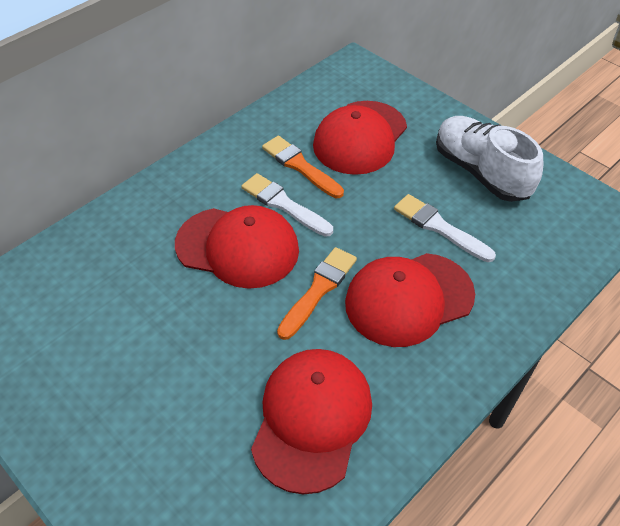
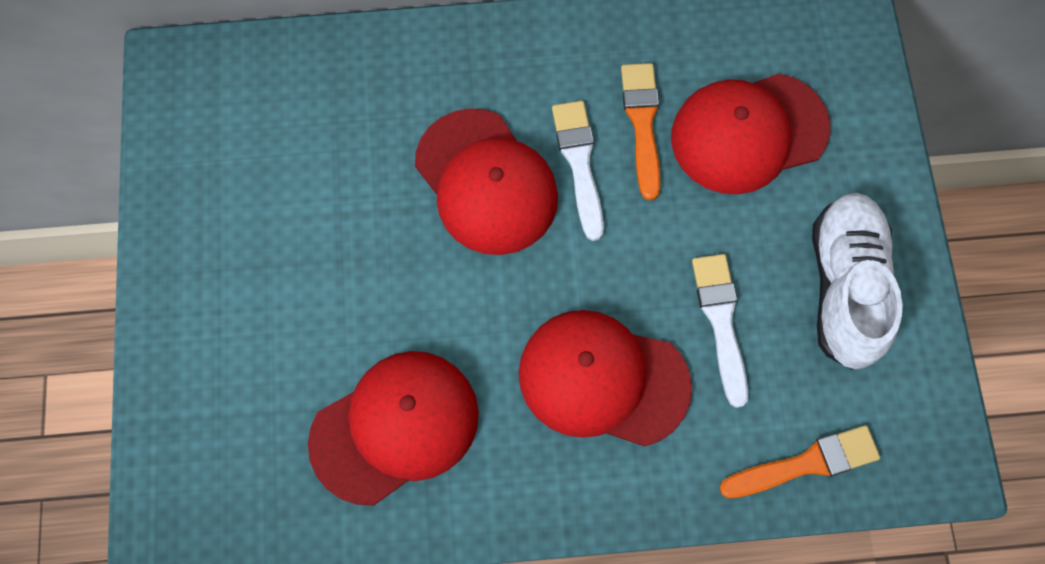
camera: 40 degrees right, 20 degrees up
orange brush [277,247,357,340] -> orange brush moved to [719,425,880,498]

